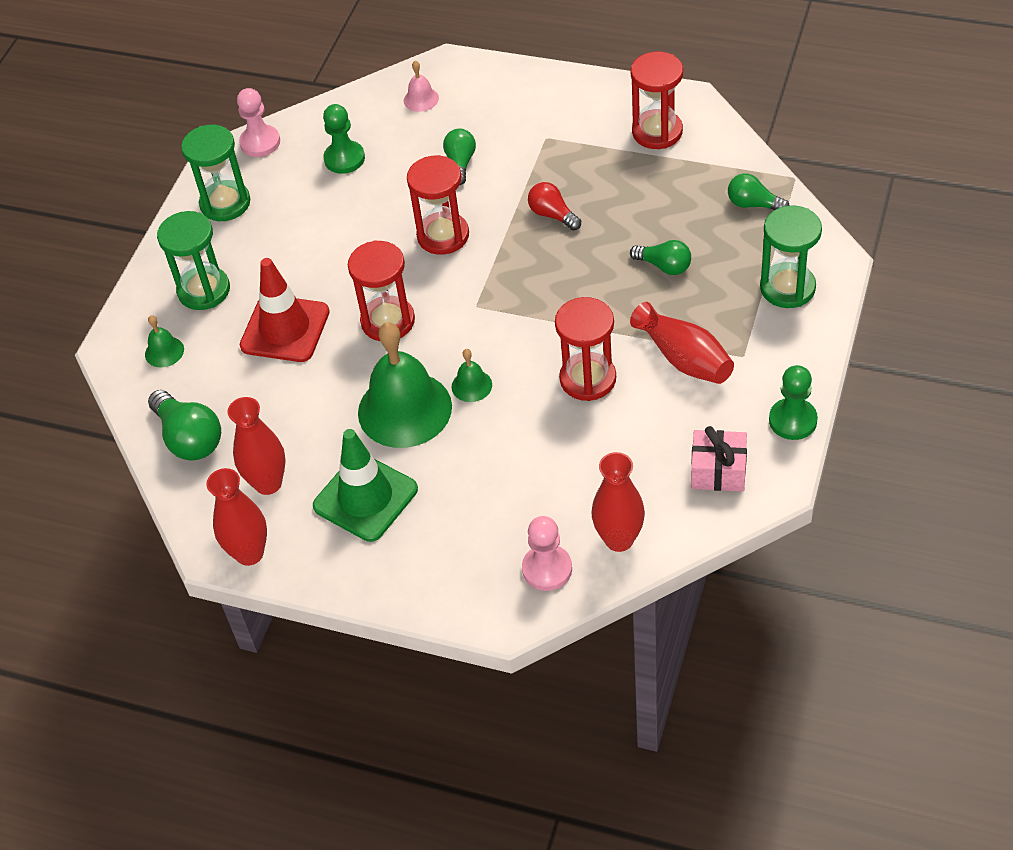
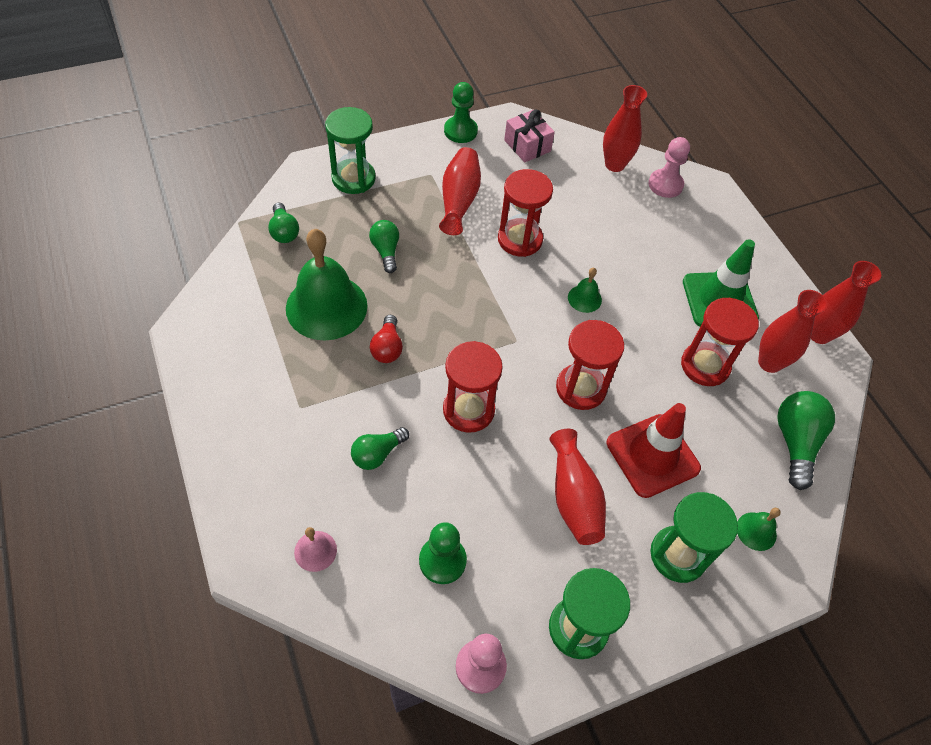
camera: 140 degrees left, 5 degrees up
green bell [358,322,452,448] -> green bell moved to [286,229,368,341]
red hourglass [631,52,683,149] -> red hourglass moved to [681,298,759,386]
none -> red vase [549,429,606,545]

